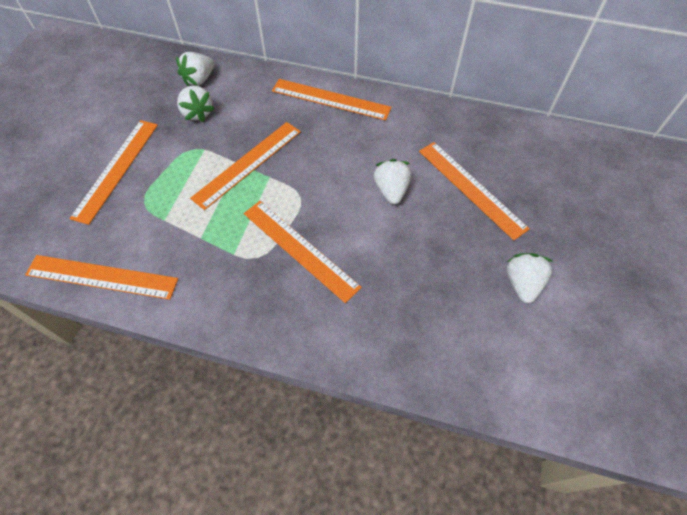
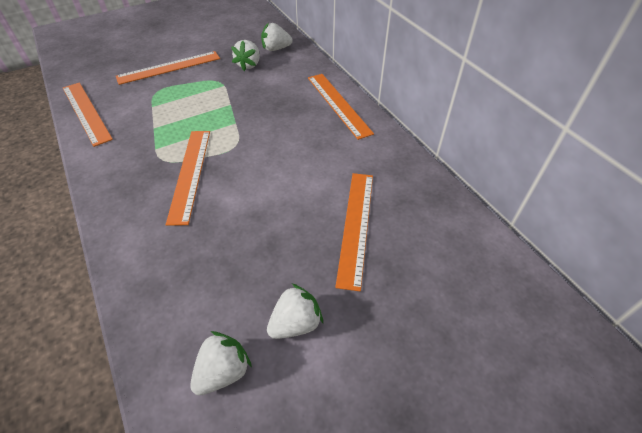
camera: 45 degrees right, 10 degrees down
orange ruler [190,122,301,210] -> none
white strawberry [374,159,411,204] -> white strawberry moved to [190,331,252,395]

